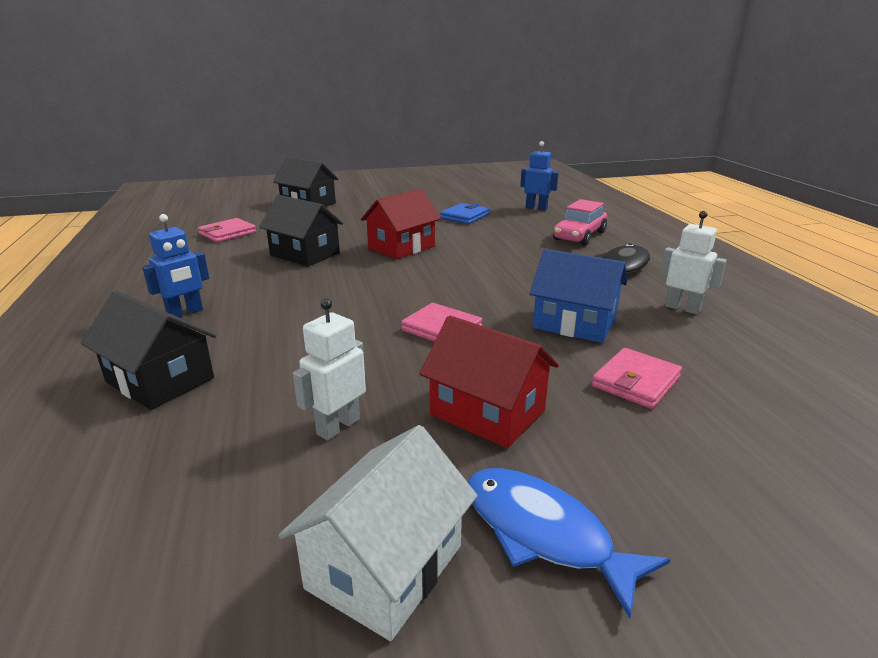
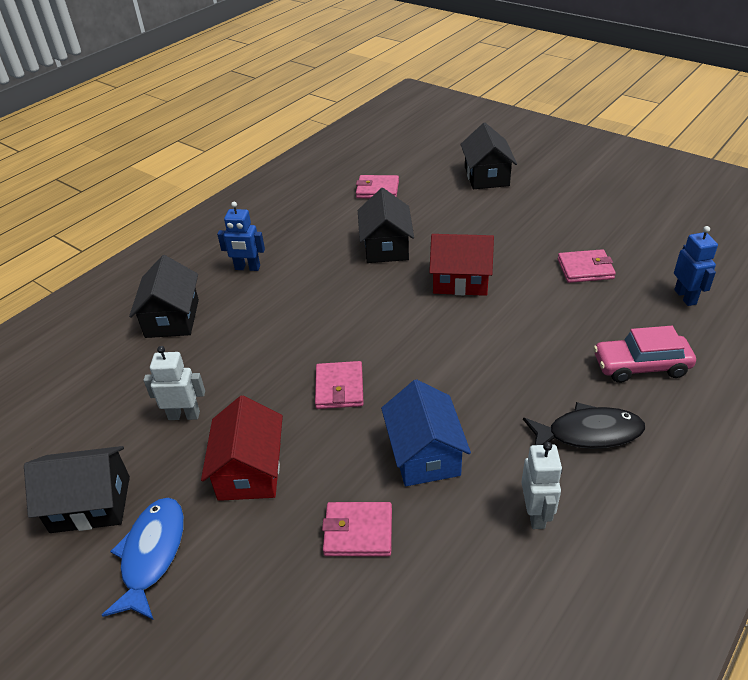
camera: 55 degrees right, 15 degrees up
white house [279,425,477,641] -> black house [24,446,130,533]
blue wallet [440,203,489,224] -> pink wallet [558,249,616,283]

